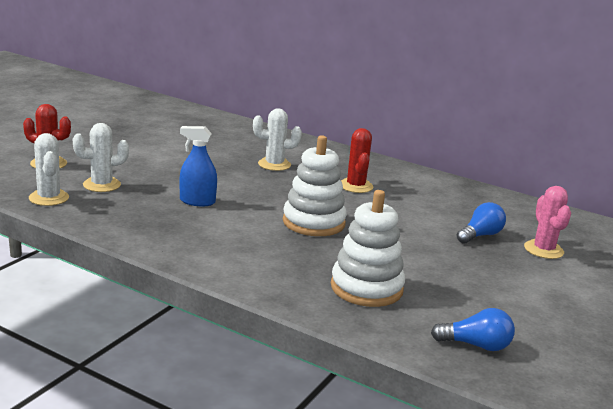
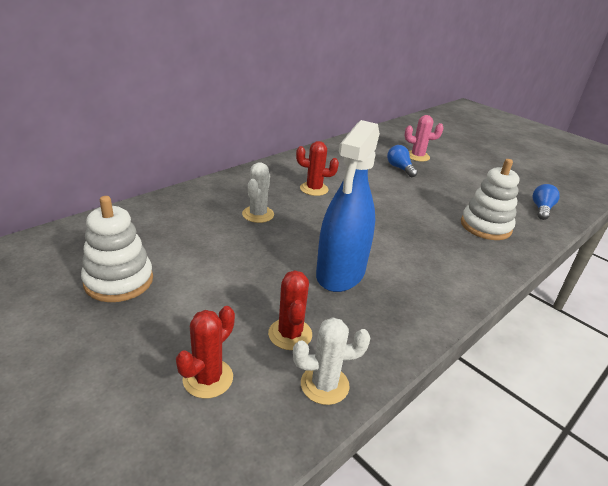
camera: 75 degrees left, 10 degrees up
white cactus [73,123,129,192] -> red cactus [268,270,312,350]
blue spray bottle [179,126,217,206] -> blue spray bottle [316,120,380,292], size x1.98
white stacking toy [283,135,347,236] -> white stacking toy moved to [81,196,153,302]

